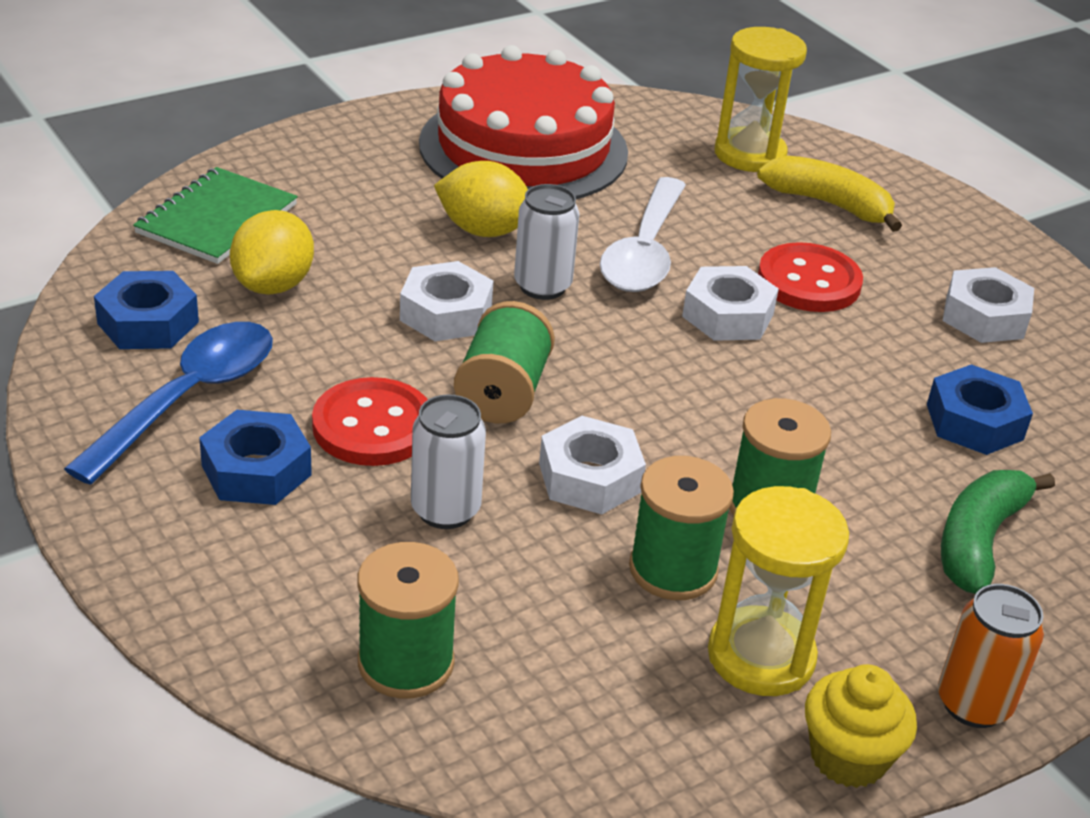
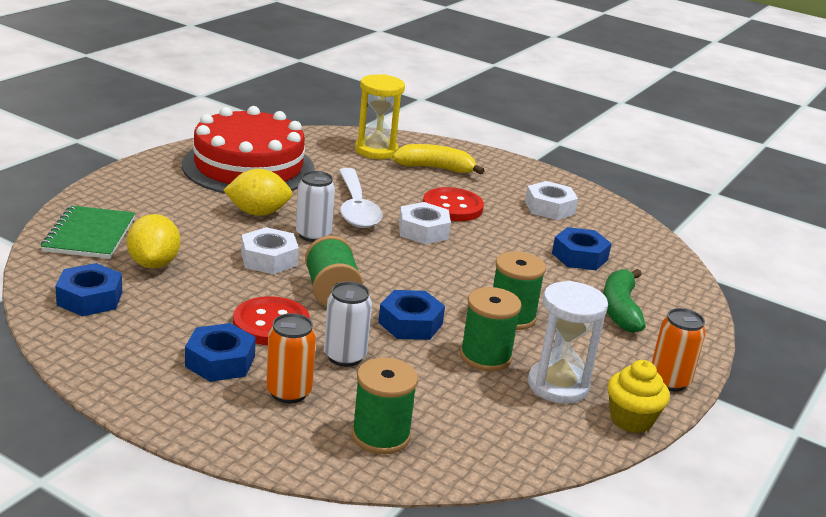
camera: 25 degrees left, 10 degrees down
blue spoon [64,322,273,485] -> none
white nut [539,416,646,514] -> blue nut [378,290,445,340]
yellow hourglass [708,486,849,696] -> white hourglass [528,281,608,404]
none -> orange can [266,313,316,403]

